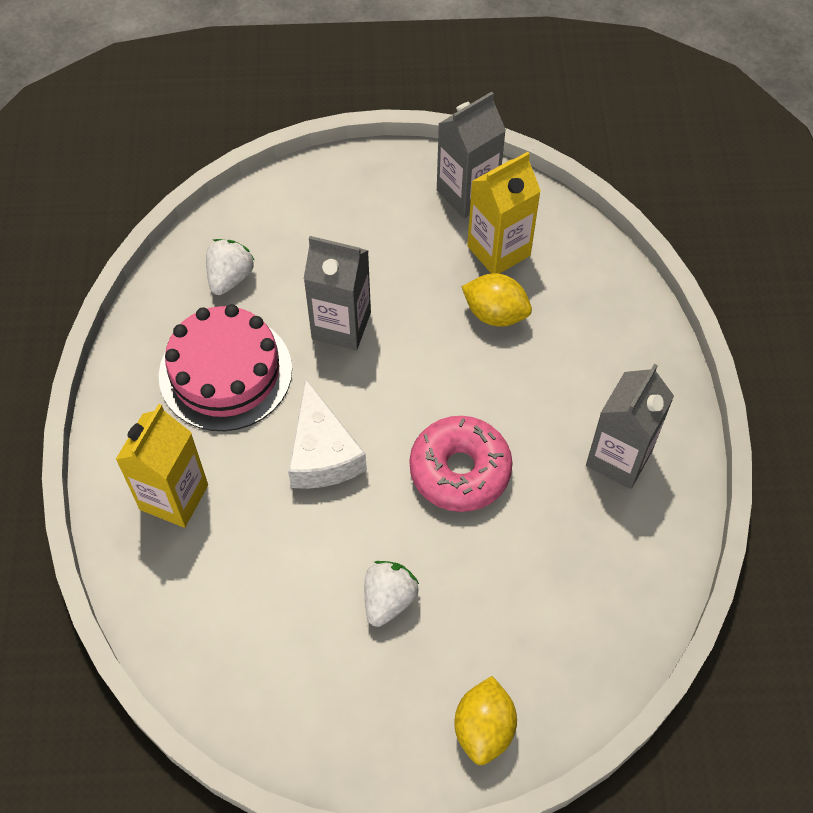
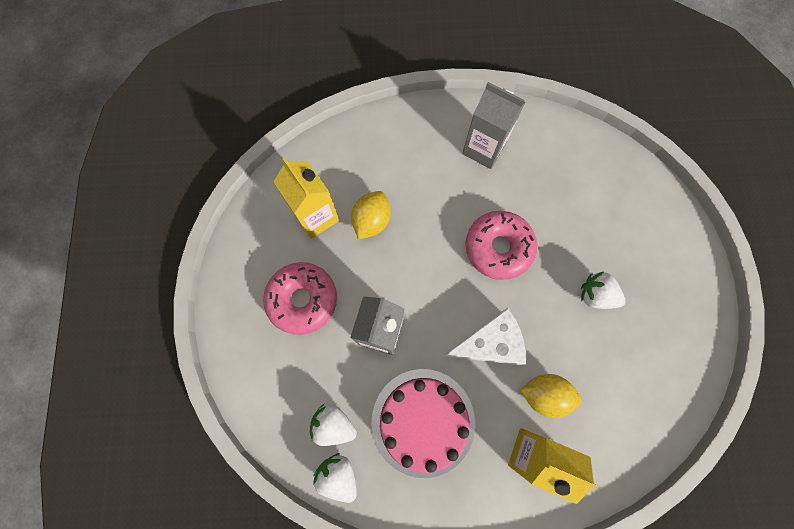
camera: 90 degrees left, 15 degrees up
grey carton [437,92,506,218] -> none
yellow lemon [454,676,517,765] -> yellow lemon moved to [520,374,581,418]
none -> pink donut [263,262,337,335]
none -> white strawberry [313,453,357,503]

